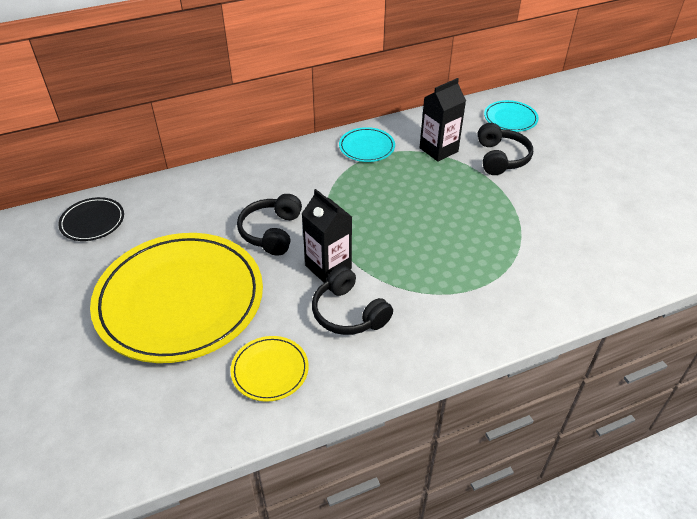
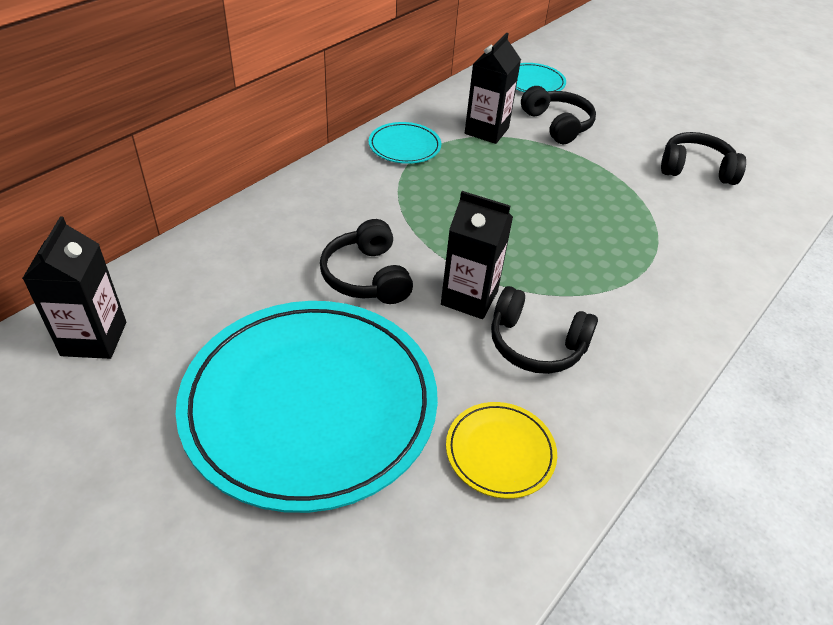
camera: 30 degrees left, 0 degrees up
black plate [58,197,124,241] -> black carton [22,217,126,359]
yellow plate [90,233,263,363] -> turquoise plate [176,301,438,513]
none -> black headphones [661,132,746,185]

